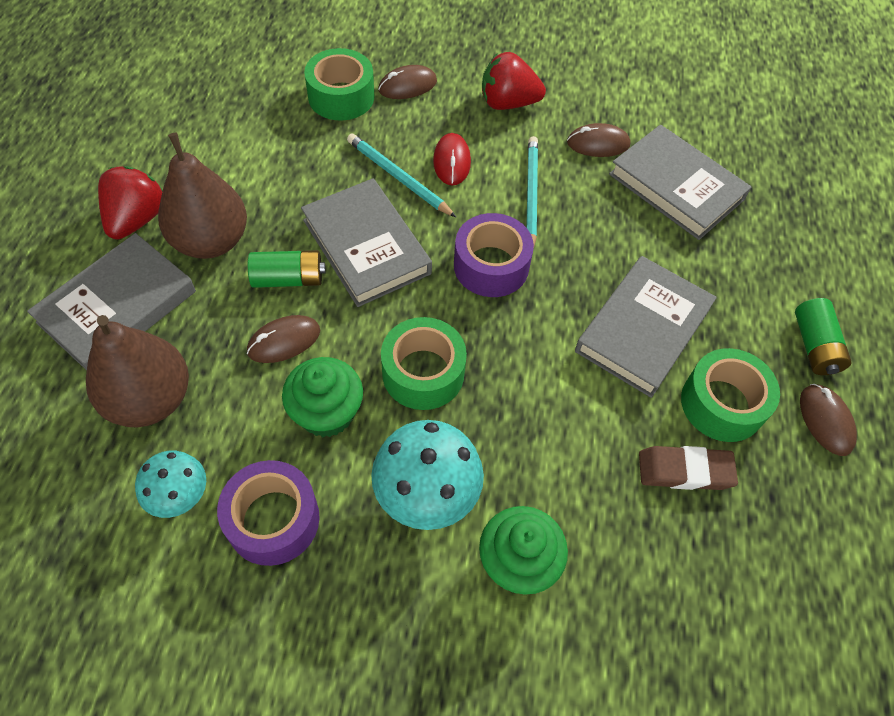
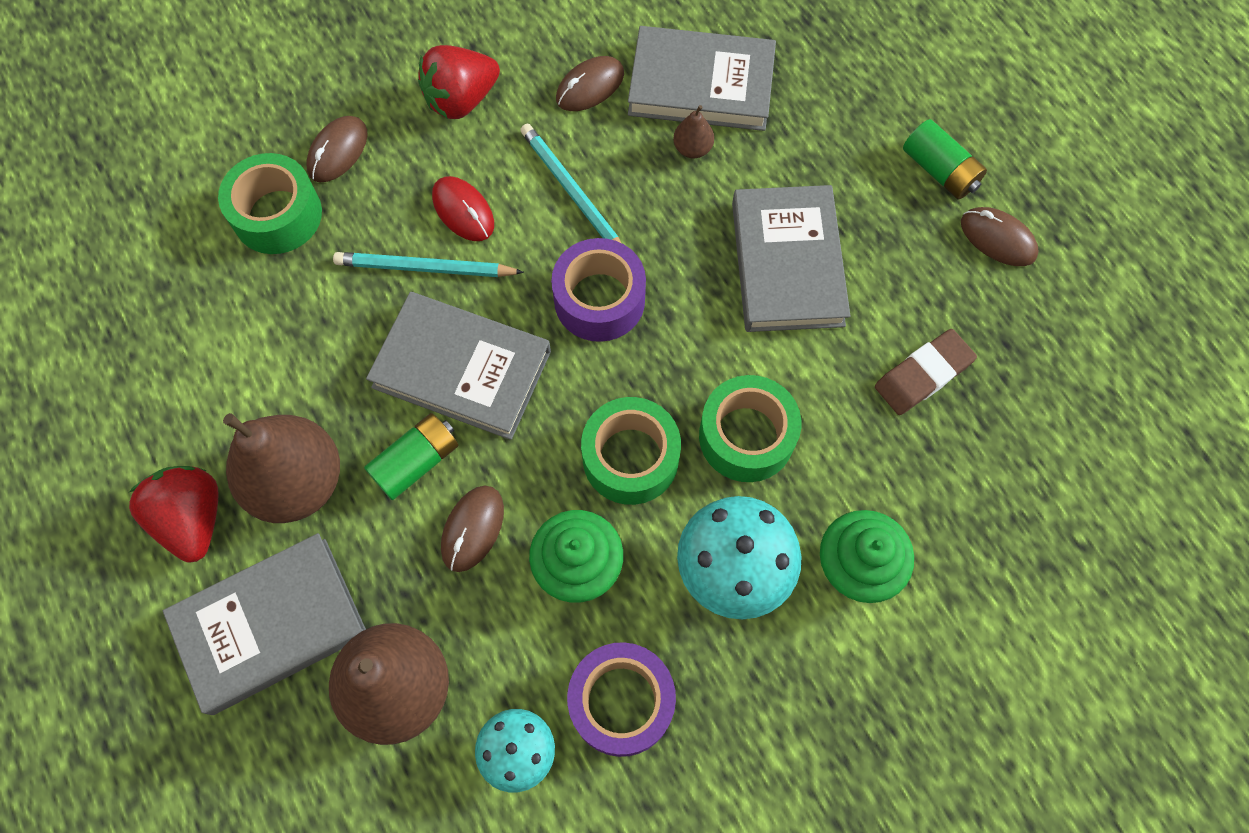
camera: 35 degrees left, 10 degrees up
grey book [27,233,196,371] -> grey book turned 60 degrees clockwise [163,533,366,715]
green tape [681,348,780,442] -> green tape moved to [699,375,801,482]
none -> brown pear [673,105,714,158]

